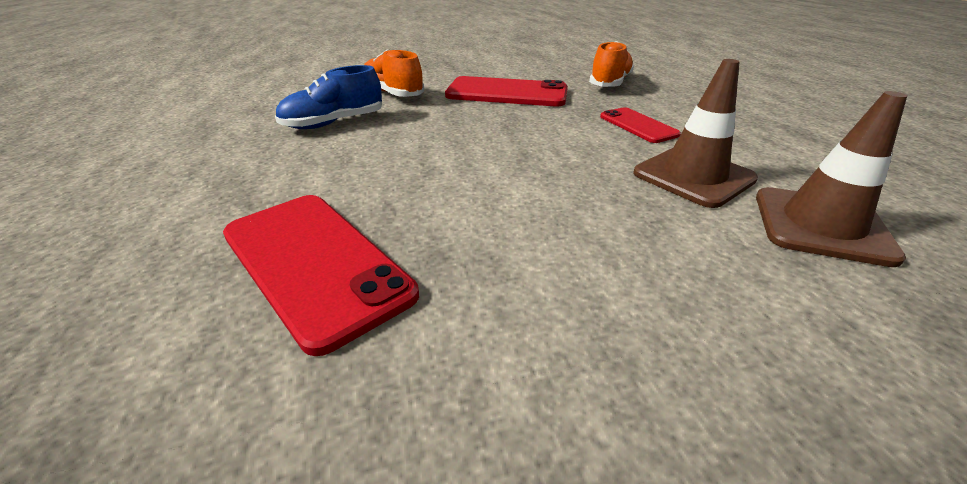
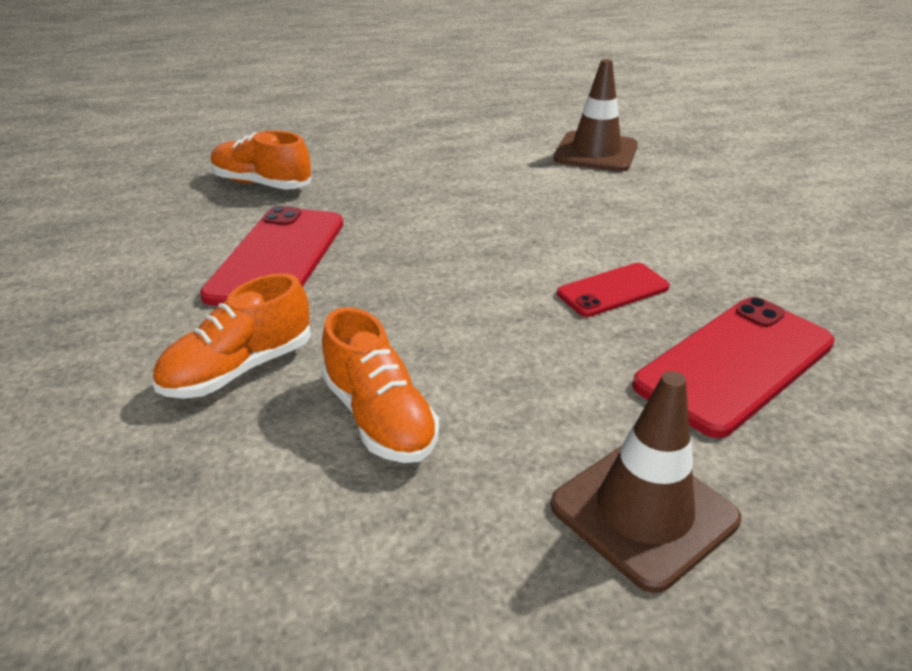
camera: 90 degrees left, 0 degrees up
blue shoe [275,65,382,129] -> orange shoe [321,307,439,463]
red phone [600,107,681,143] -> red phone moved to [557,263,670,317]
brown traffic cone [633,59,758,208] -> brown traffic cone moved to [551,371,741,593]

